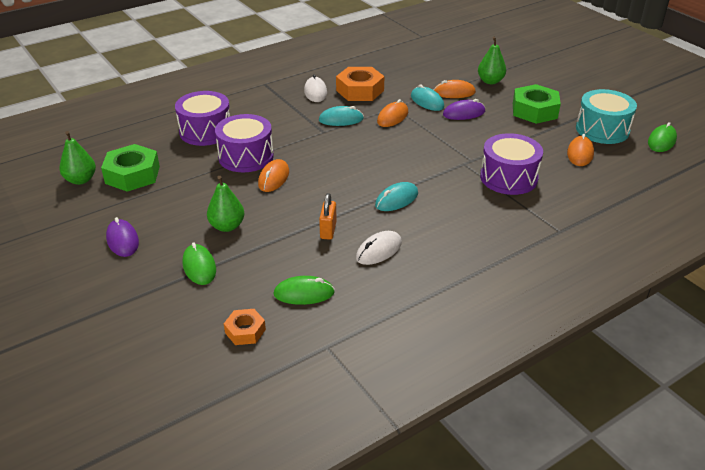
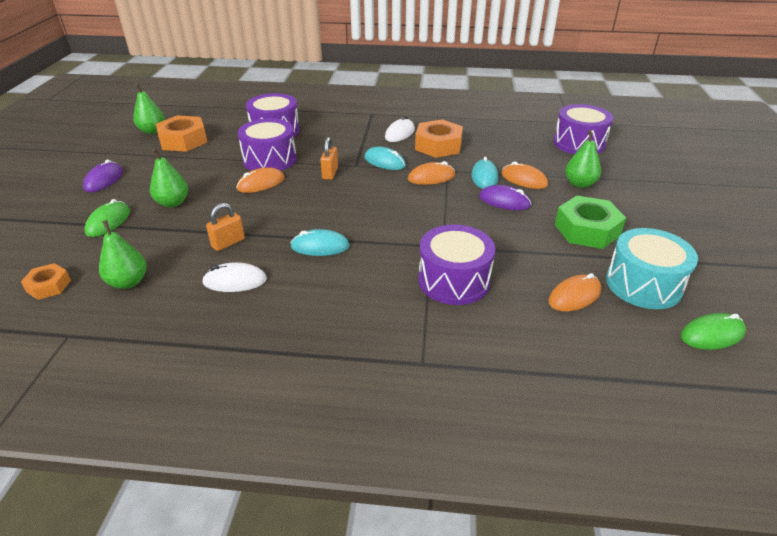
camera: 40 degrees right, 0 degrees up
green nut [101,144,160,192] -> orange nut [156,115,207,152]
green mouse [273,276,335,305] -> green pear [99,220,147,289]
none -> orange padlock [320,137,338,180]
none -> purple drum [553,104,613,154]

